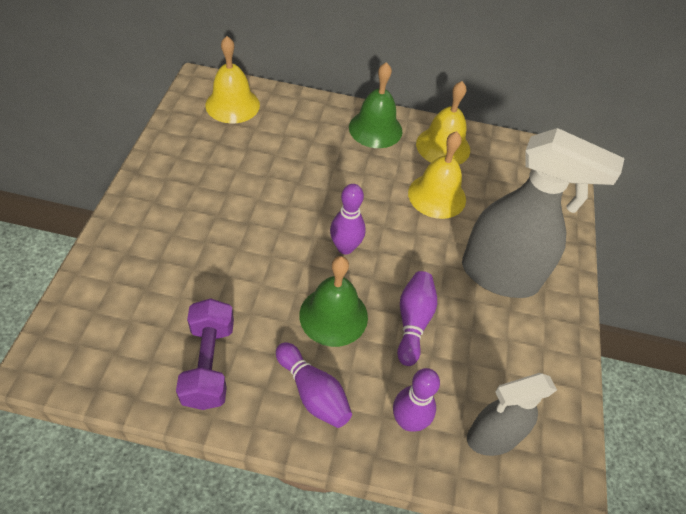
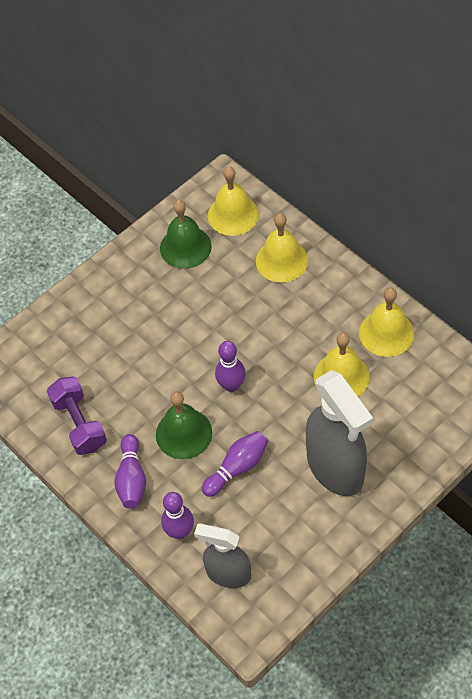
camera: 45 degrees right, 5 degrees up
purple dumbbell [176,298,234,410] -> purple dumbbell turned 60 degrees counterclockwise [47,377,107,455]
green bell [349,62,403,148] -> green bell moved to [160,200,212,269]
none -> yellow bell [256,213,308,282]

